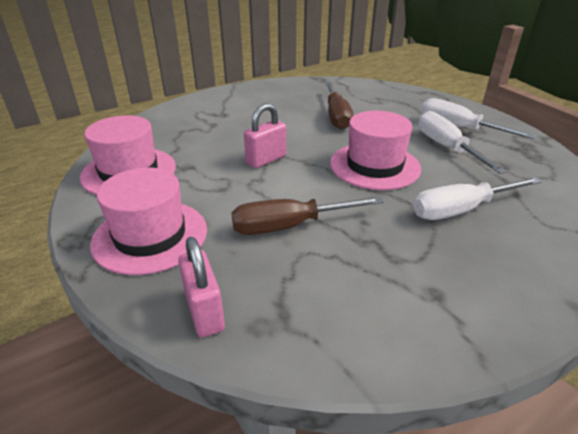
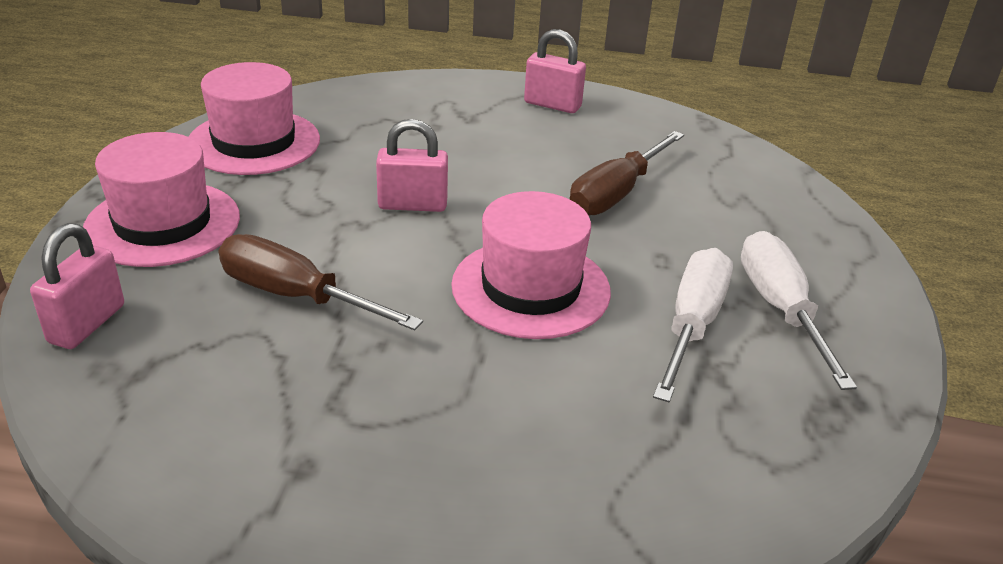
camera: 40 degrees right, 0 degrees up
white screwdriver [413,177,542,220] -> none
none -> pink padlock [524,29,586,113]

